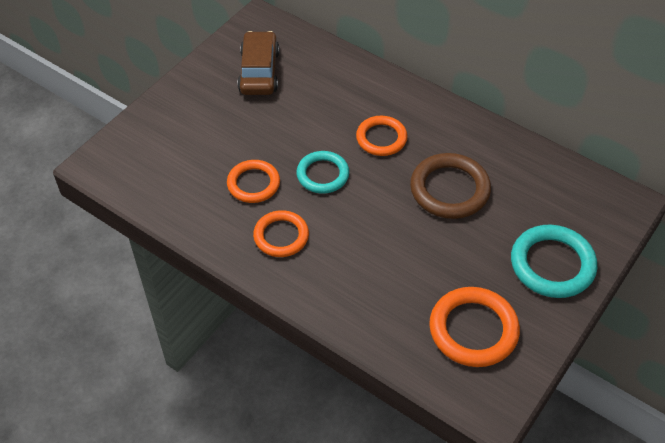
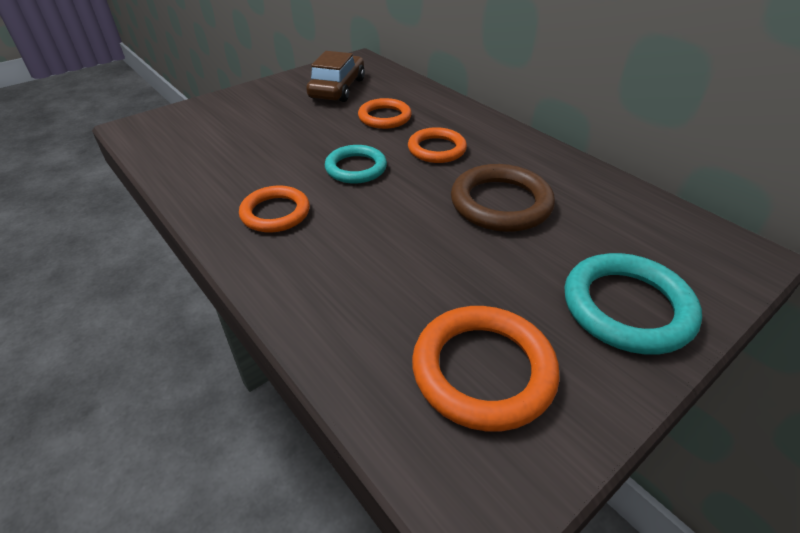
camera: 15 degrees right, 10 degrees down
orange ring [227,160,280,203] -> orange ring moved to [358,98,412,129]

